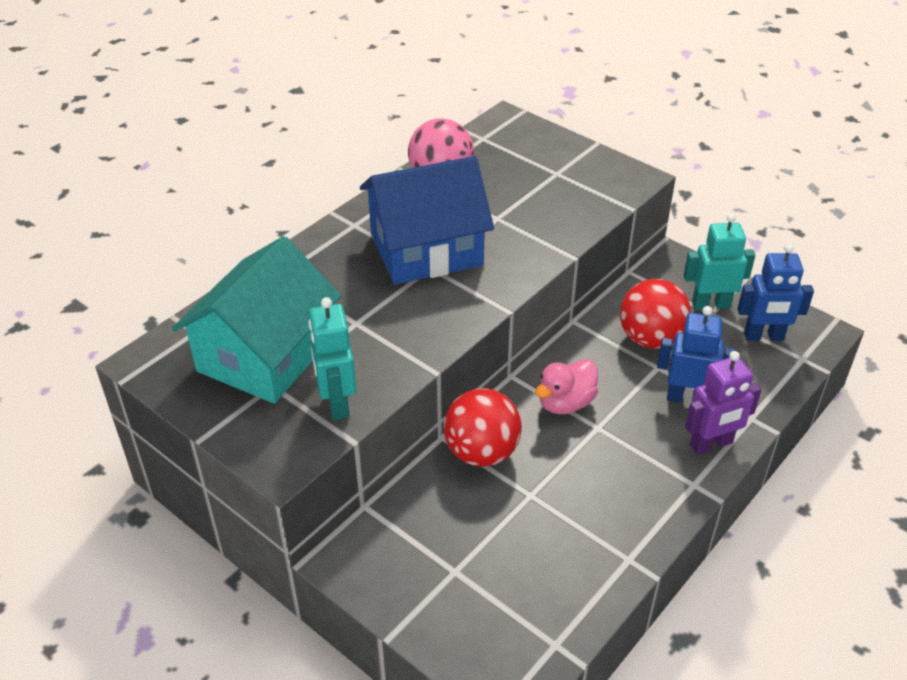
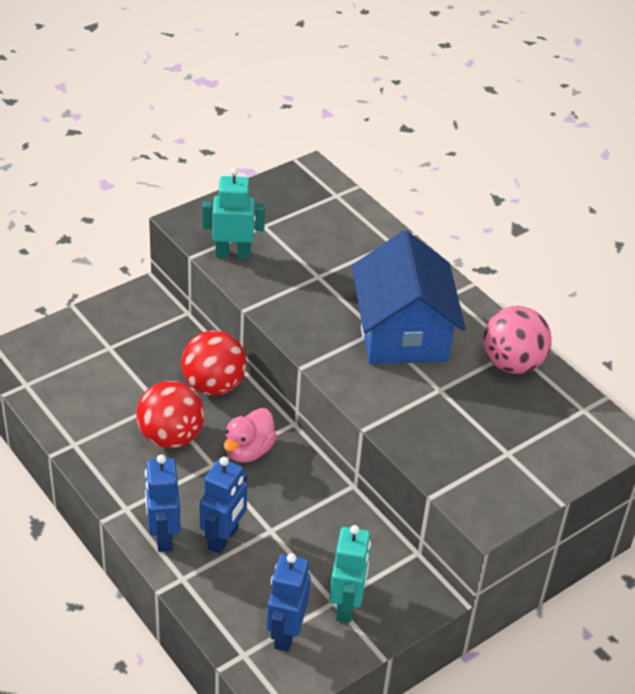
camera: 100 degrees right, 0 degrees up
turquoise house [172,236,341,404] -> none
pink duck [535,359,598,414] -> pink duck turned 120 degrees counterclockwise [224,408,277,463]
red ball [620,279,691,349] -> red ball moved to [136,381,204,448]
purple robot [685,351,761,455] -> blue robot [145,455,181,552]

